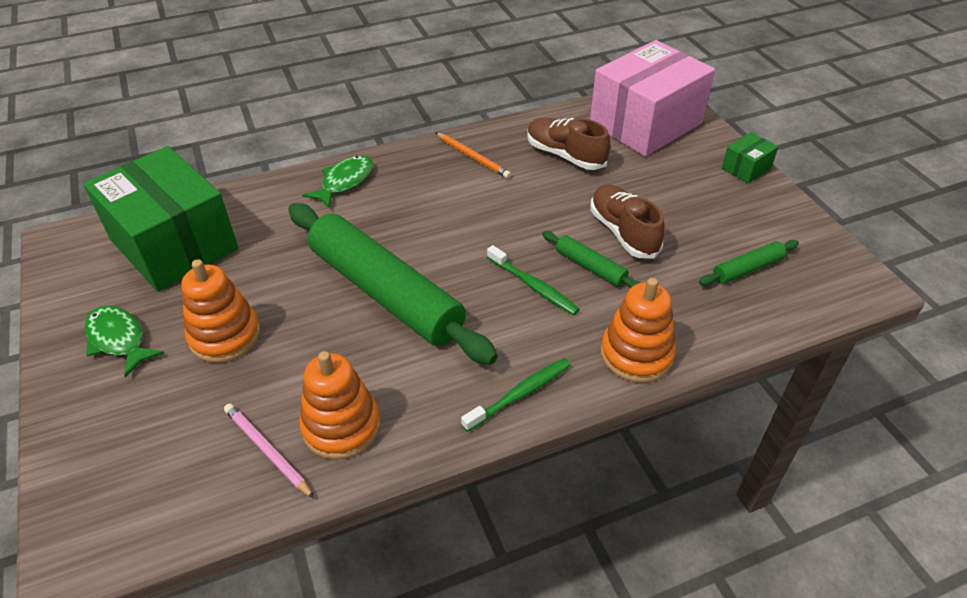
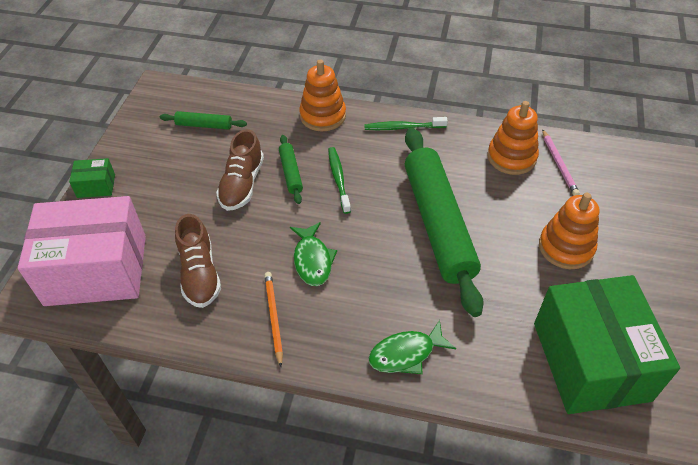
camera: 145 degrees left, 5 degrees up
green fish [85,306,164,377] -> green fish moved to [290,222,337,286]

